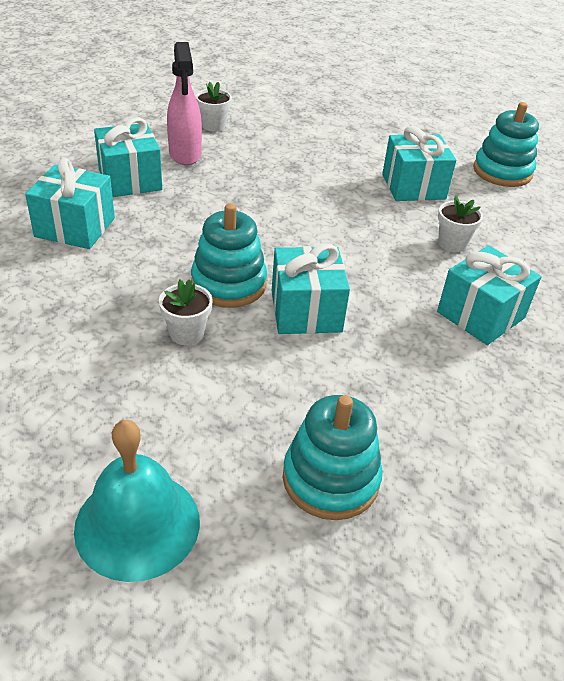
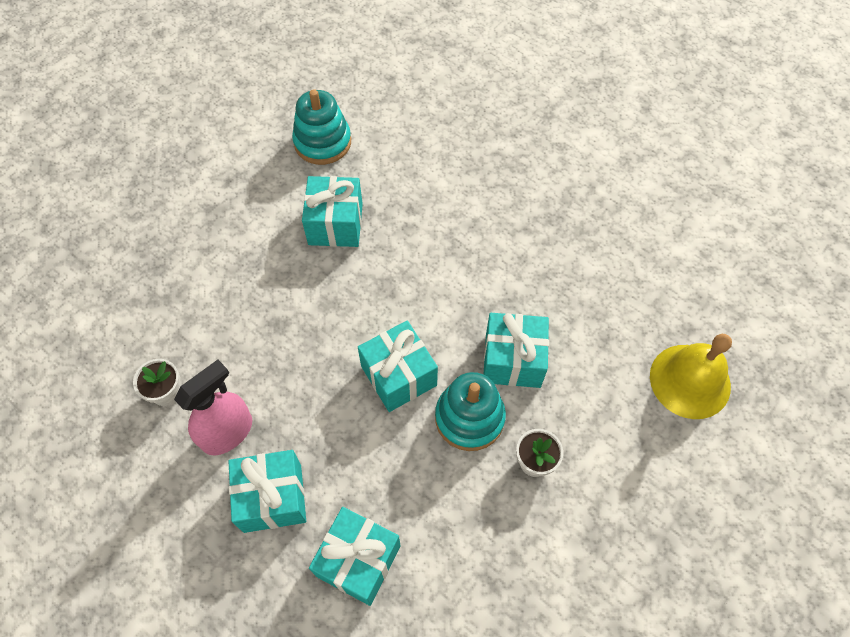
camera: 75 degrees left, 20 degrees up
turquoise bell [74,420,200,582] -> none
pink spray bottle [167,42,202,165] -> pink spray bottle turned 45 degrees counterclockwise [174,360,252,455]
turquoise stacking toy [283,395,383,520] -> yellow bell [650,334,732,419]
turquoise gift [437,245,541,345] -> turquoise gift moved to [358,321,438,412]
white flower pot [438,195,483,252] -> none

